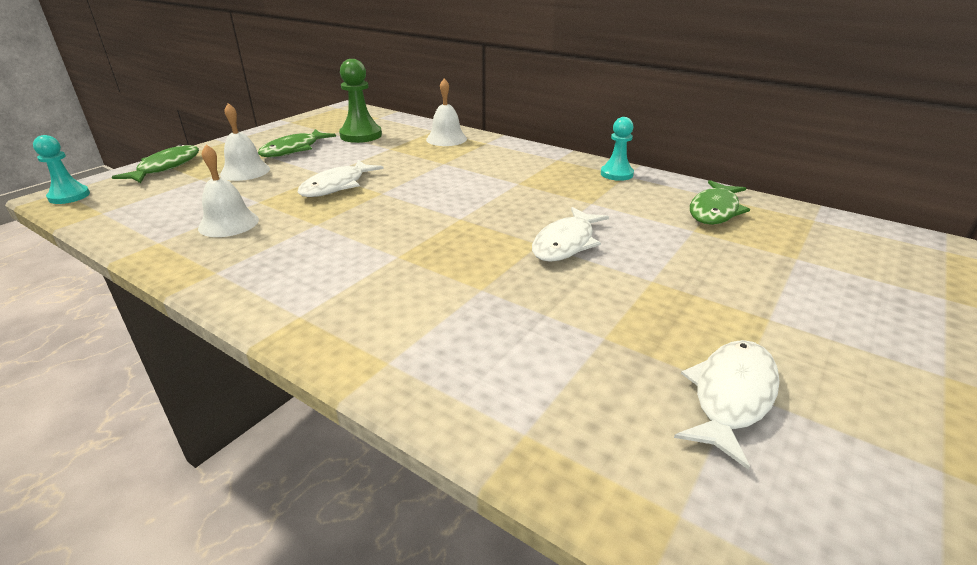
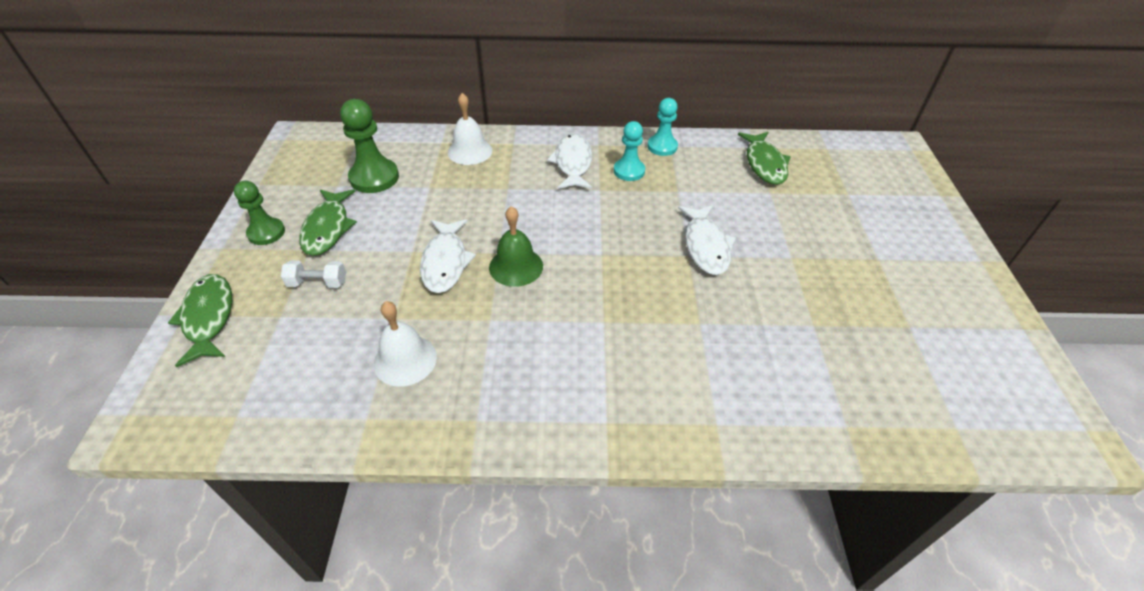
camera: 35 degrees left, 15 degrees up
turquoise pawn [33,135,90,204] -> turquoise pawn moved to [614,121,645,181]
white bell [220,103,270,181] -> white dumbbell [281,260,346,288]
white fish [674,340,780,470] -> white fish moved to [547,133,592,189]
none -> green pawn [234,181,285,245]
none -> green bell [489,206,543,287]

